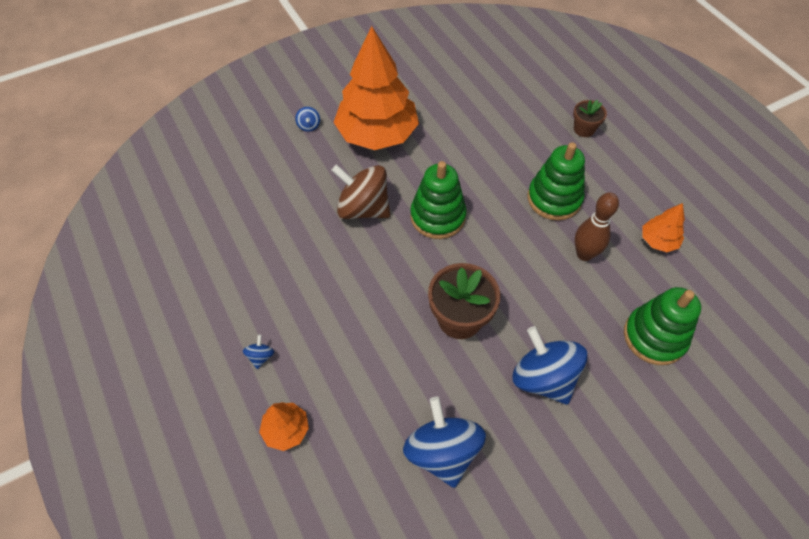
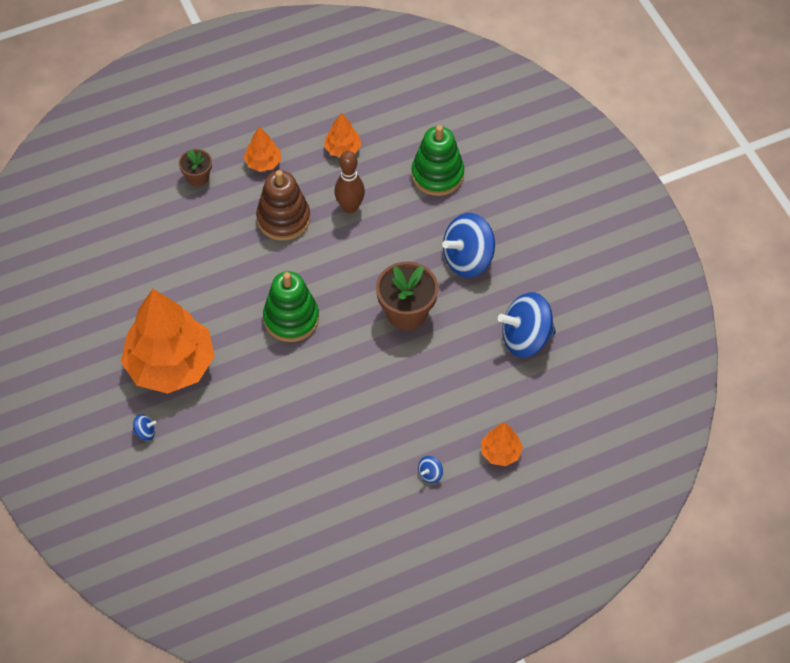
camera: 85 degrees left, 0 degrees up
blue spinning top [243,335,274,369] -> blue spinning top turned 60 degrees counterclockwise [418,456,443,483]
brown spinning top [331,164,390,219] -> none
green stacking toy [528,142,585,221] -> brown stacking toy [256,170,310,241]
none -> orange tree [244,127,281,172]

